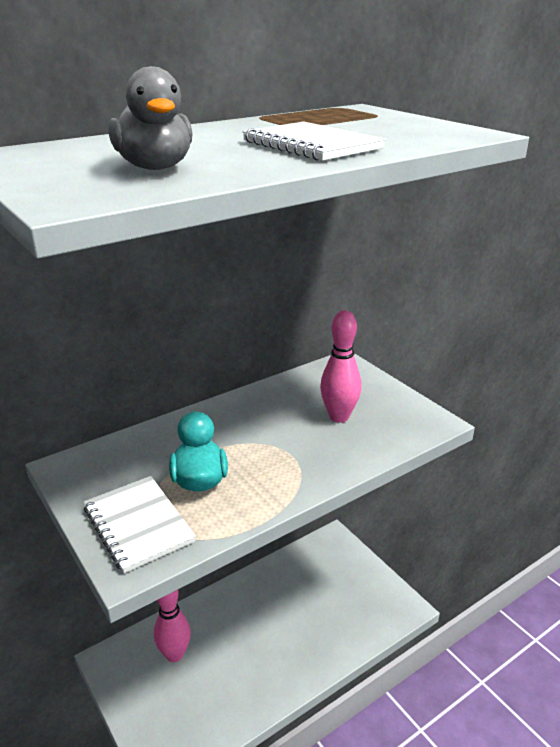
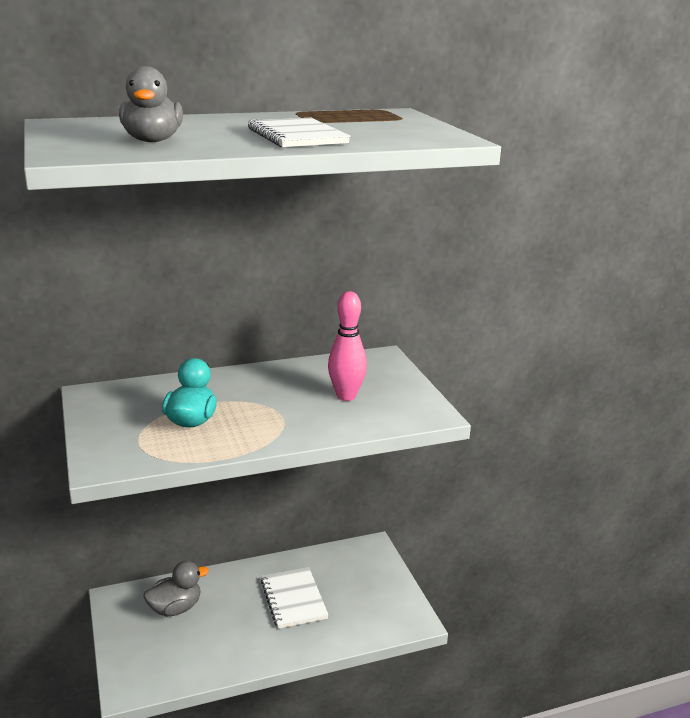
camera: 15 degrees right, 5 degrees down
white notebook [84,476,196,573] -> white notebook moved to [261,567,328,629]
pink bowling pin [154,590,191,662] -> grey duck [143,561,209,617]

